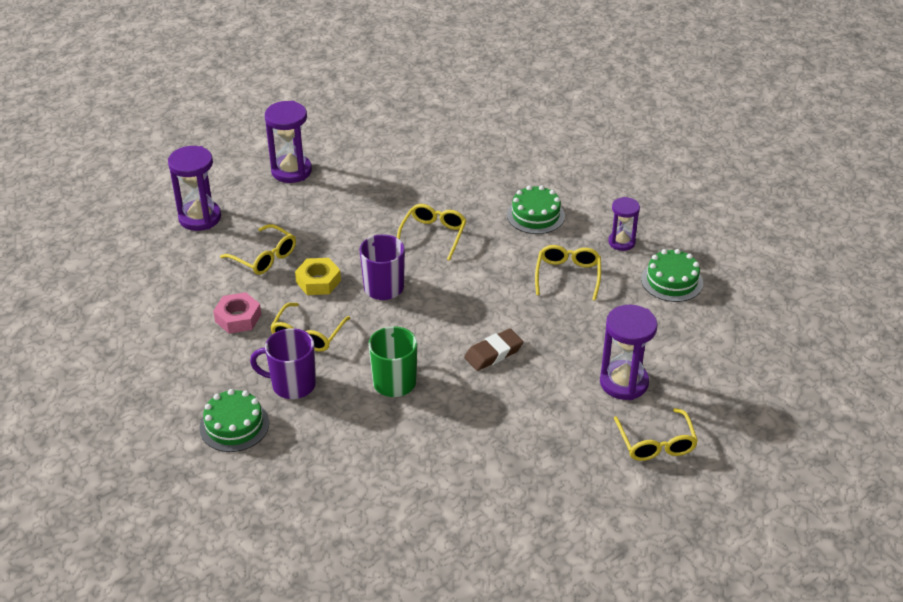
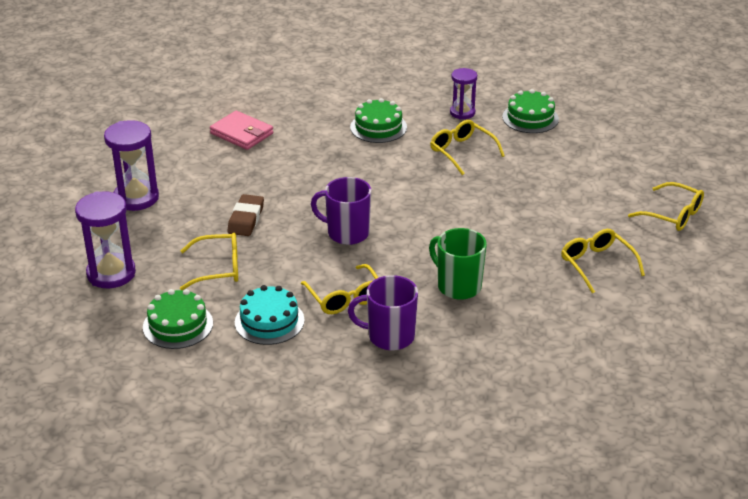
camera: 45 degrees left, 5 degrees down
green cake [199,389,269,452] -> green cake moved to [143,289,213,349]
pink nut [213,292,261,334] -> turquoise cake [235,285,305,345]
purple mug [250,328,316,399] -> purple mug turned 45 degrees clockwise [348,275,418,350]
yellow nut [295,258,341,295] -> none
yellow glasses [397,204,467,261] -> yellow glasses moved to [561,229,645,294]
brown eraser [464,329,523,371] -> brown eraser moved to [227,194,264,236]
purple hourglass [600,305,657,400] -> none
none -> pink wallet [210,111,273,150]

